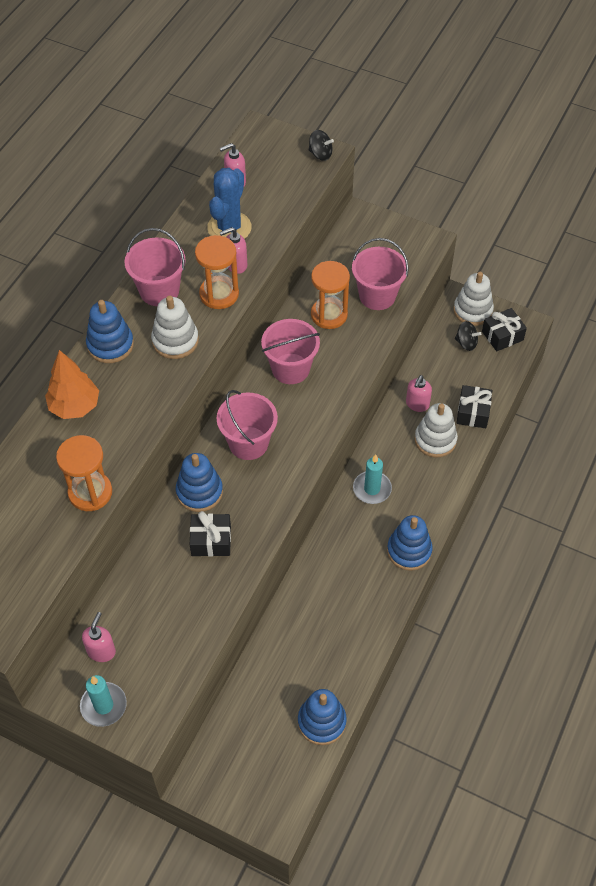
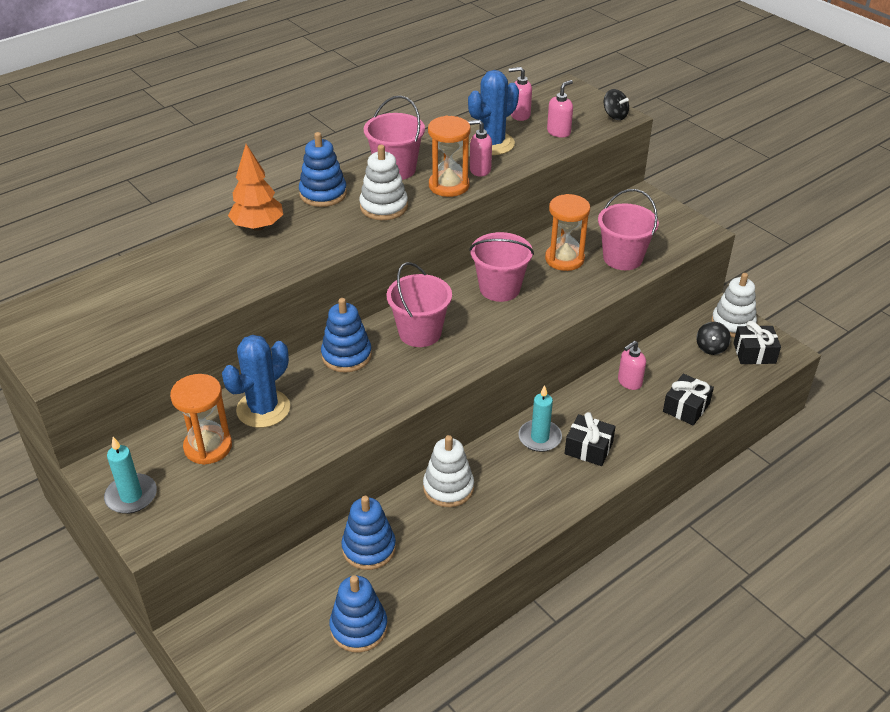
camera: 25 degrees right, 15 degrees down
orange hourglass [56,435,112,511] -> orange hourglass moved to [170,374,232,465]
pink soap dispenser [82,612,116,662] -> pink soap dispenser moved to [547,80,573,138]
black gift [190,511,231,557] -> black gift moved to [565,412,616,466]
blue stacking toy [387,515,432,571] -> blue stacking toy moved to [341,496,396,570]
white stacking toy [415,403,458,458] -> white stacking toy moved to [423,435,474,507]
black spinning top [455,321,481,351] -> black spinning top turned 60 degrees clockwise [696,322,731,355]
none -> blue cactus [222,335,290,428]

